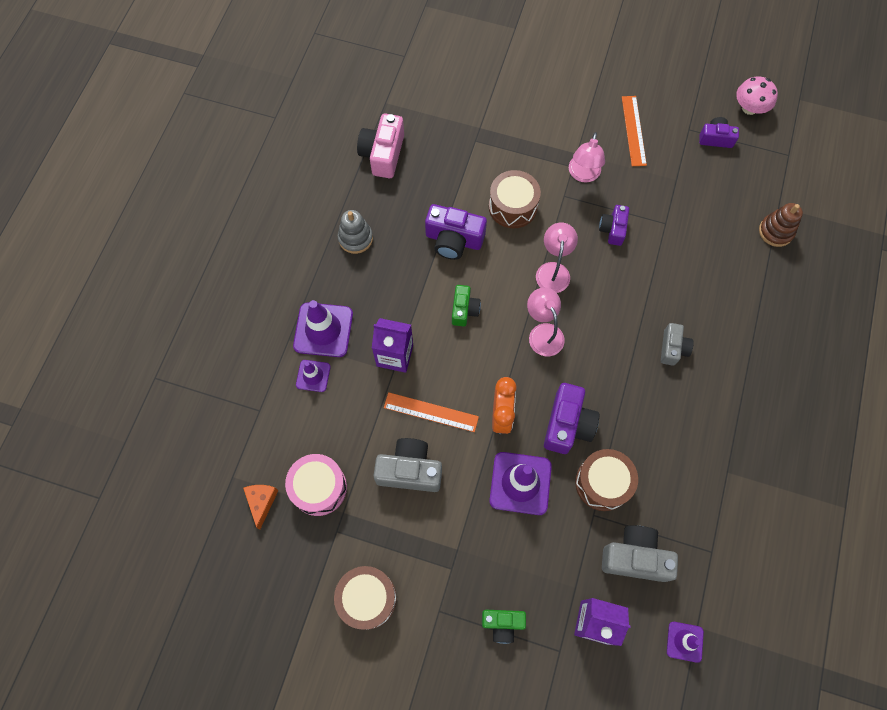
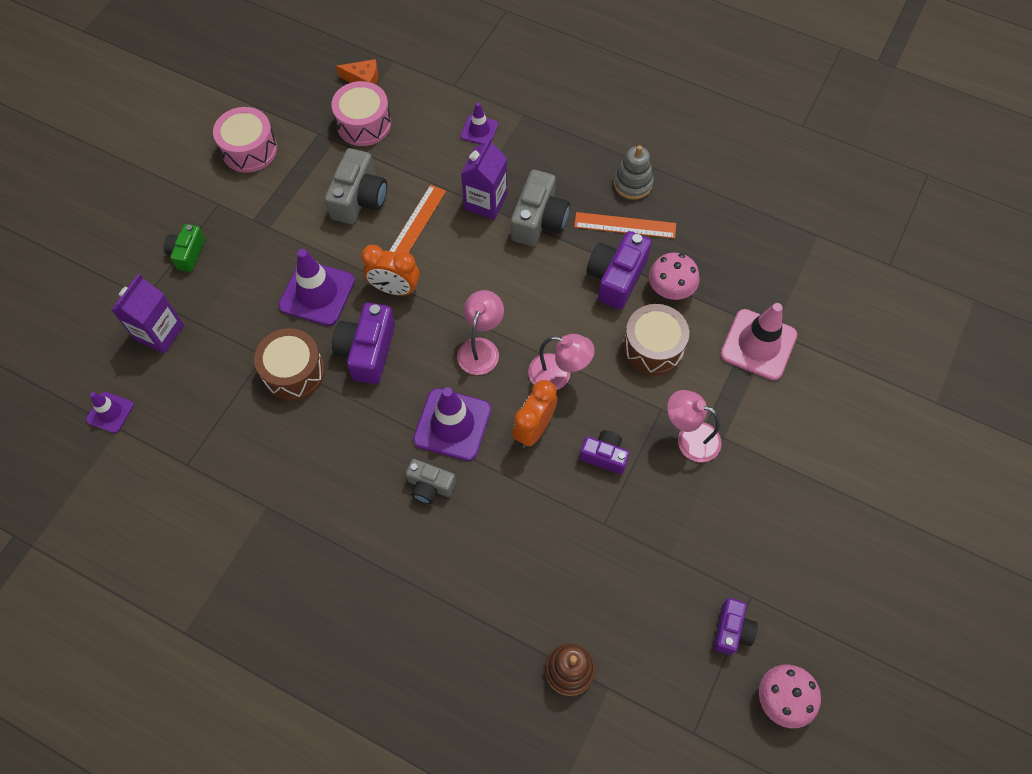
camera: 100 degrees right, 5 degrees down
purple traffic cone [293,300,353,357] -> purple traffic cone moved to [413,387,491,461]
brown drum [334,566,397,630] -> pink drum [213,107,277,173]
pink camera [357,114,404,178] -> none
green camera [452,285,481,326] -> none
pink lamp [527,288,565,356] -> pink lamp turned 60 degrees counterclockwise [457,290,504,375]
purple camera [544,383,599,454] -> purple camera turned 75 degrees clockwise [332,303,395,384]
grey camera [602,525,678,582] -> grey camera moved to [511,170,570,246]
orange ruler [622,96,647,166] -> orange ruler moved to [574,212,676,239]
none -> orange clock [512,380,557,448]
none -> pink mushroom [649,253,699,300]
none -> pink traffic cone [720,303,797,380]

